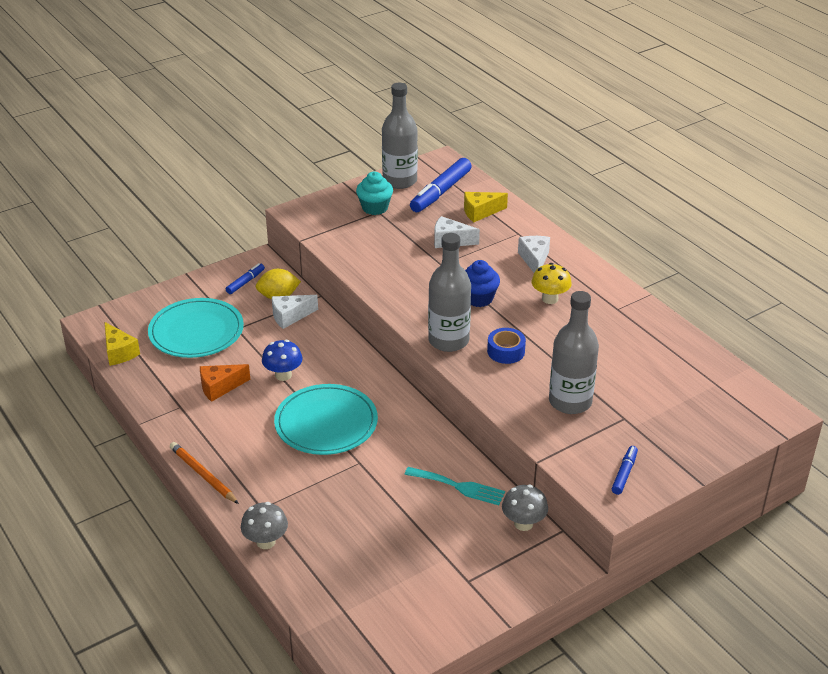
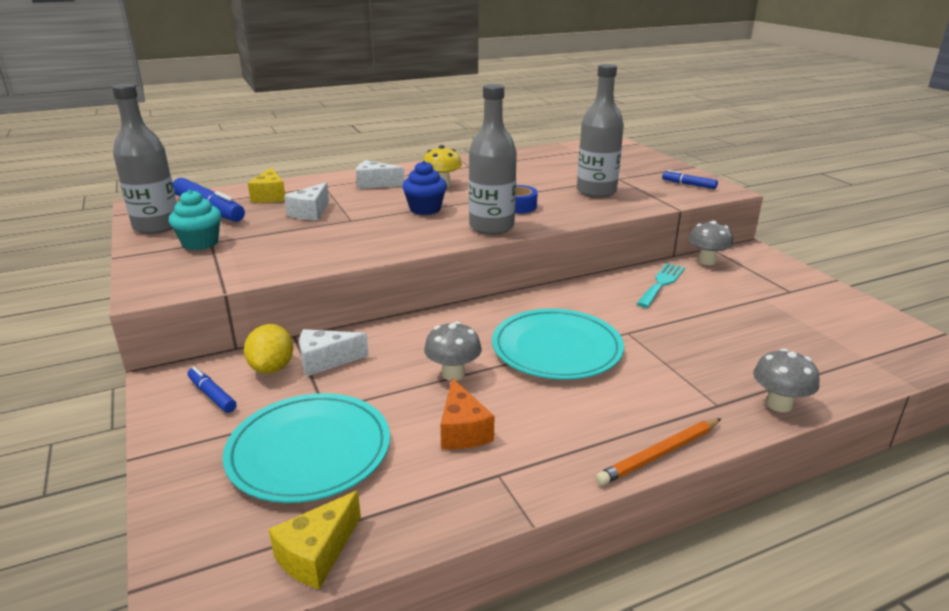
camera: 80 degrees left, 10 degrees down
yellow cheese [105,322,140,366] -> yellow cheese turned 150 degrees clockwise [269,491,361,589]
blue mushroom [262,340,303,381] -> grey mushroom [424,321,482,381]
white cheese [272,295,318,329] -> white cheese turned 90 degrees clockwise [299,329,369,377]

